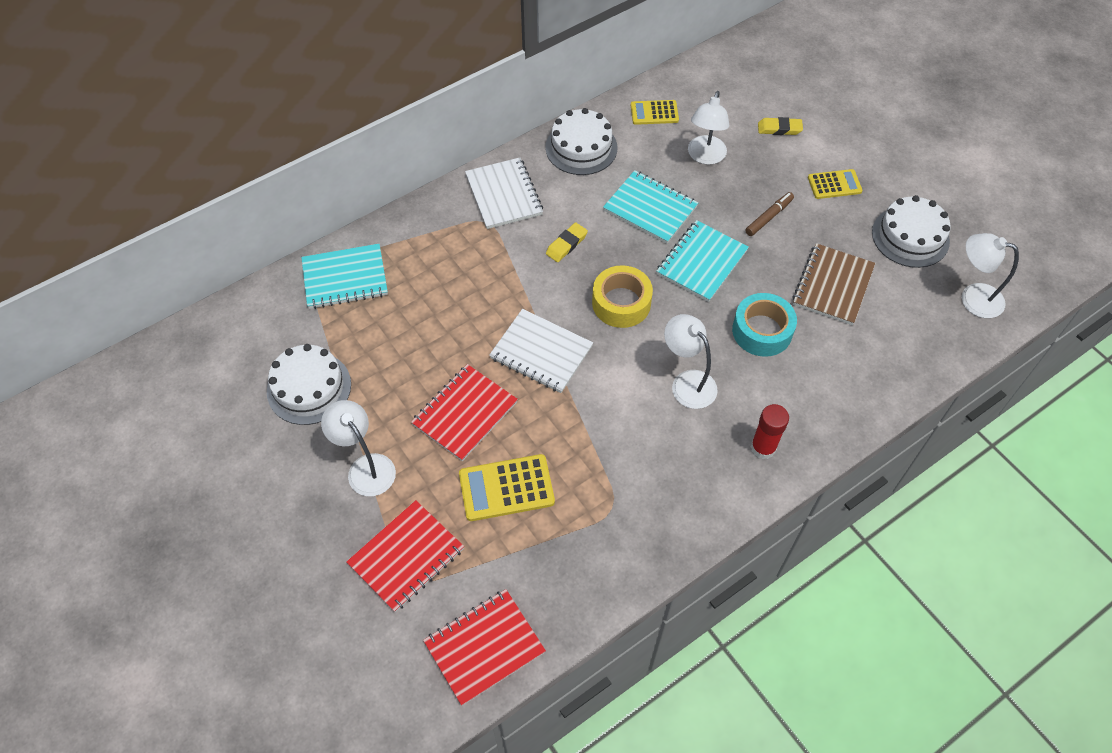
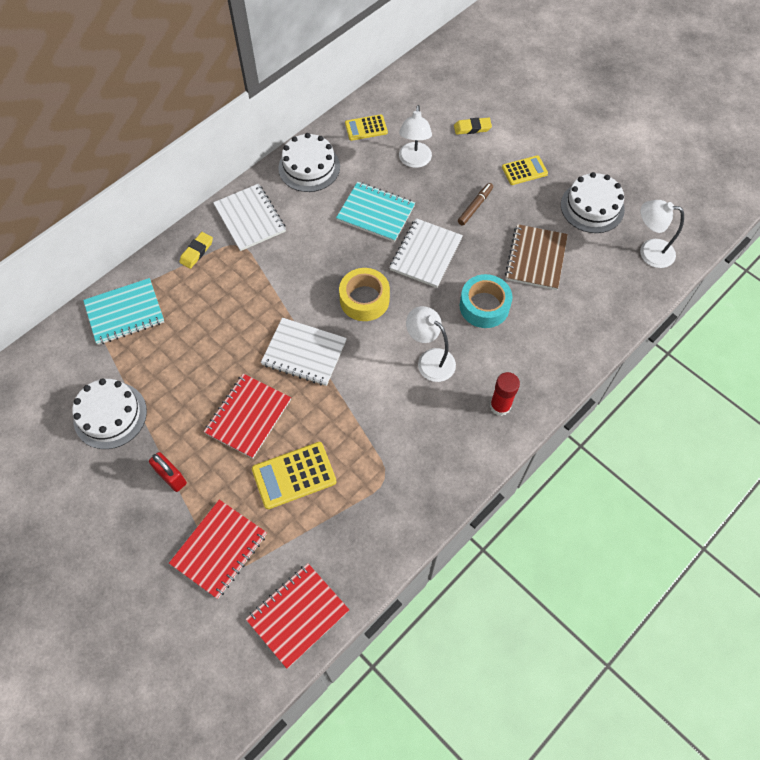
camera: 10 degrees left, 5 degrees up
white lamp [321,400,396,496] -> red padlock [149,452,187,492]
yellow eraser [546,222,588,262] -> yellow eraser moved to [179,232,213,269]
turquoise notebook [656,220,749,302] -> white notebook [389,218,463,288]

